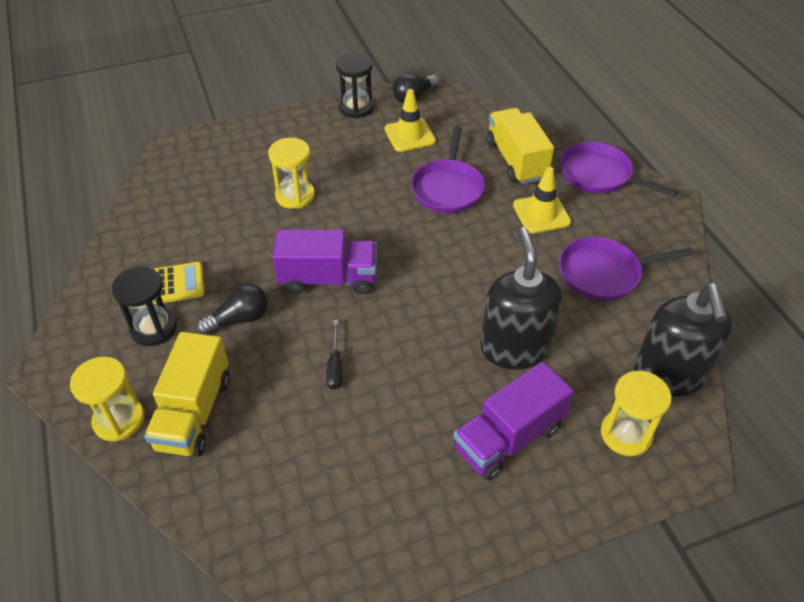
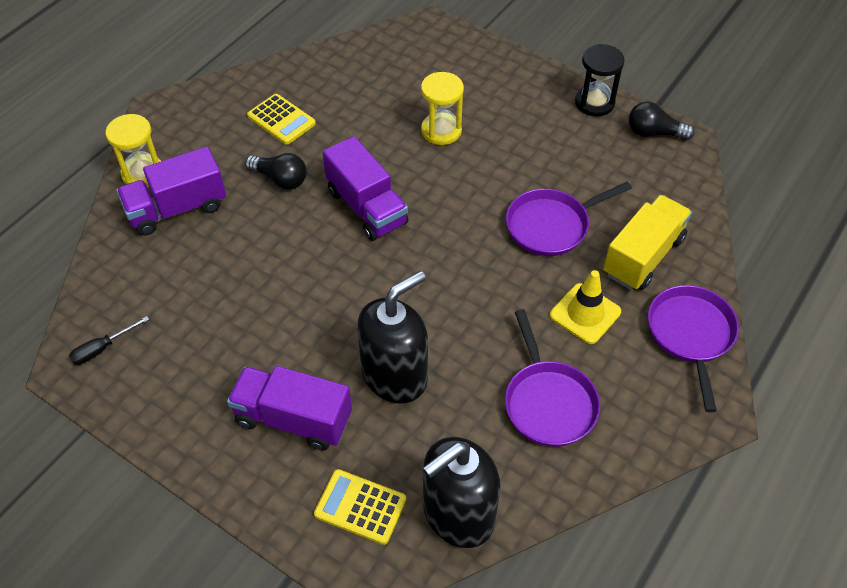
camera: 55 degrees right, 5 degrees up
black hourglass [112,266,177,346] -> none
yellow truck [144,332,230,457] -> purple truck [117,147,226,236]
black screwdriver [326,320,342,390] -> black screwdriver moved to [69,316,149,365]
yellow traffic cone [385,89,436,152] -> none
purple pan [559,237,693,301] -> purple pan turned 150 degrees counterclockwise [505,309,600,447]
yellow hourglass [601,371,672,456] -> yellow calculator [314,469,406,545]

